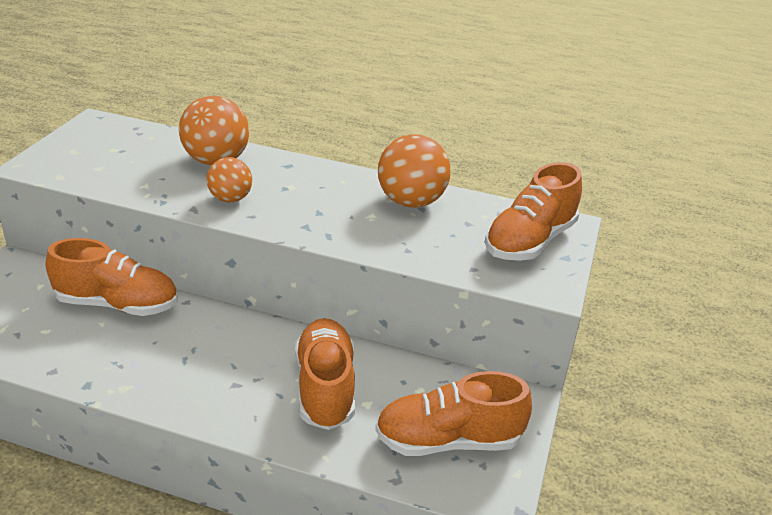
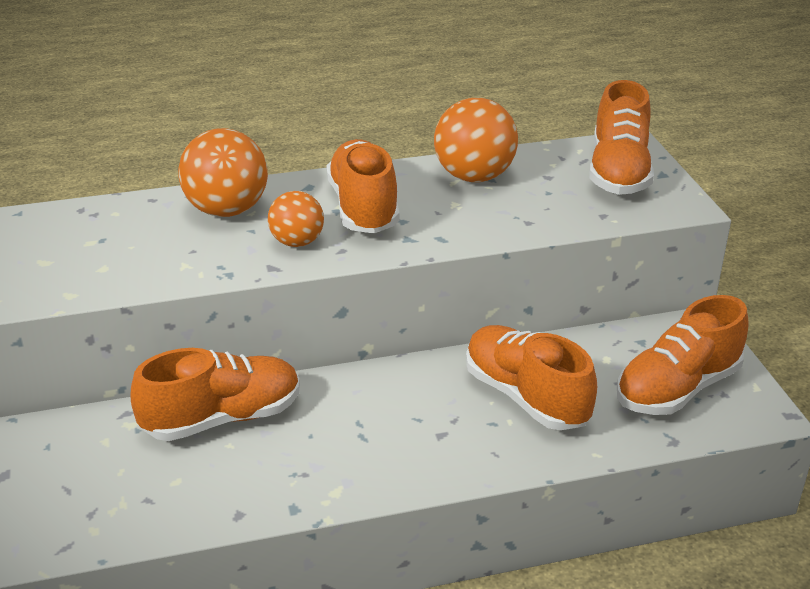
camera: 30 degrees left, 0 degrees up
none -> orange shoe [326,139,399,234]

